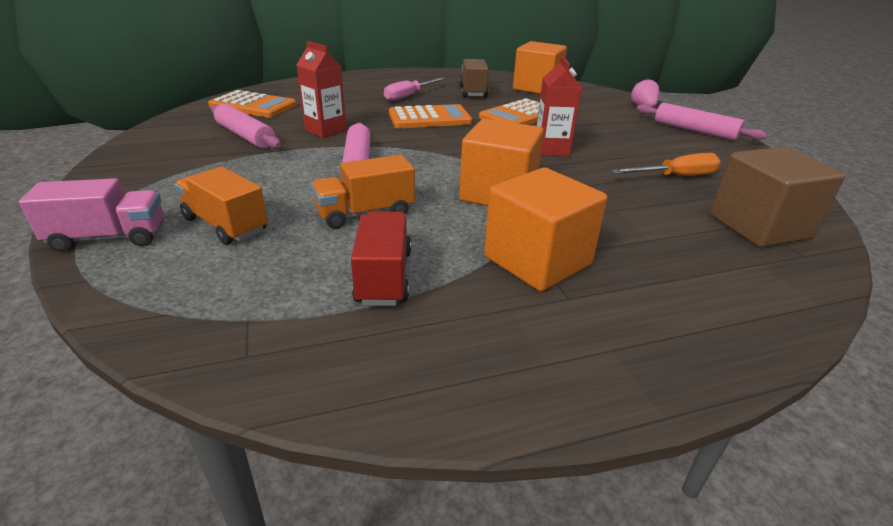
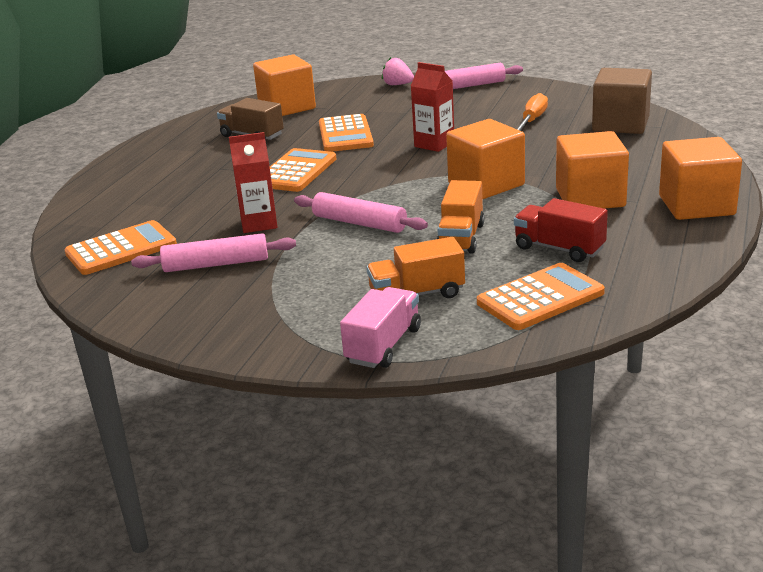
camera: 50 degrees left, 5 degrees down
pink screwdriver [384,77,445,101] -> none
none -> orange calculator [477,263,605,330]
none -> orange cube [659,137,742,220]

